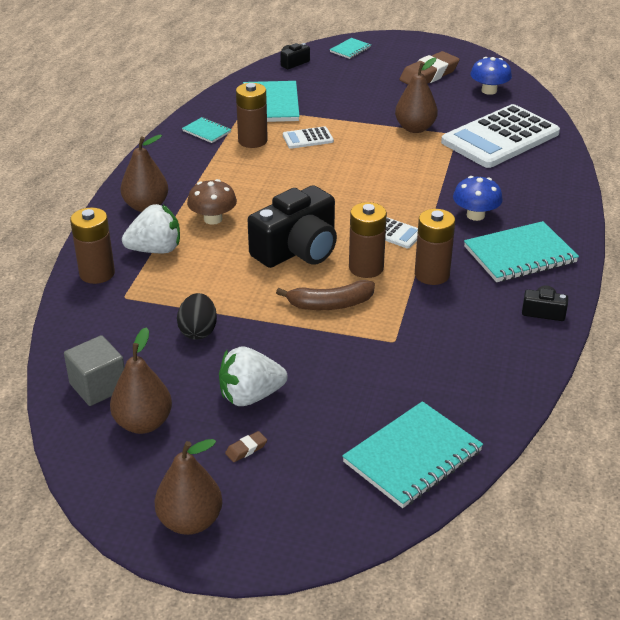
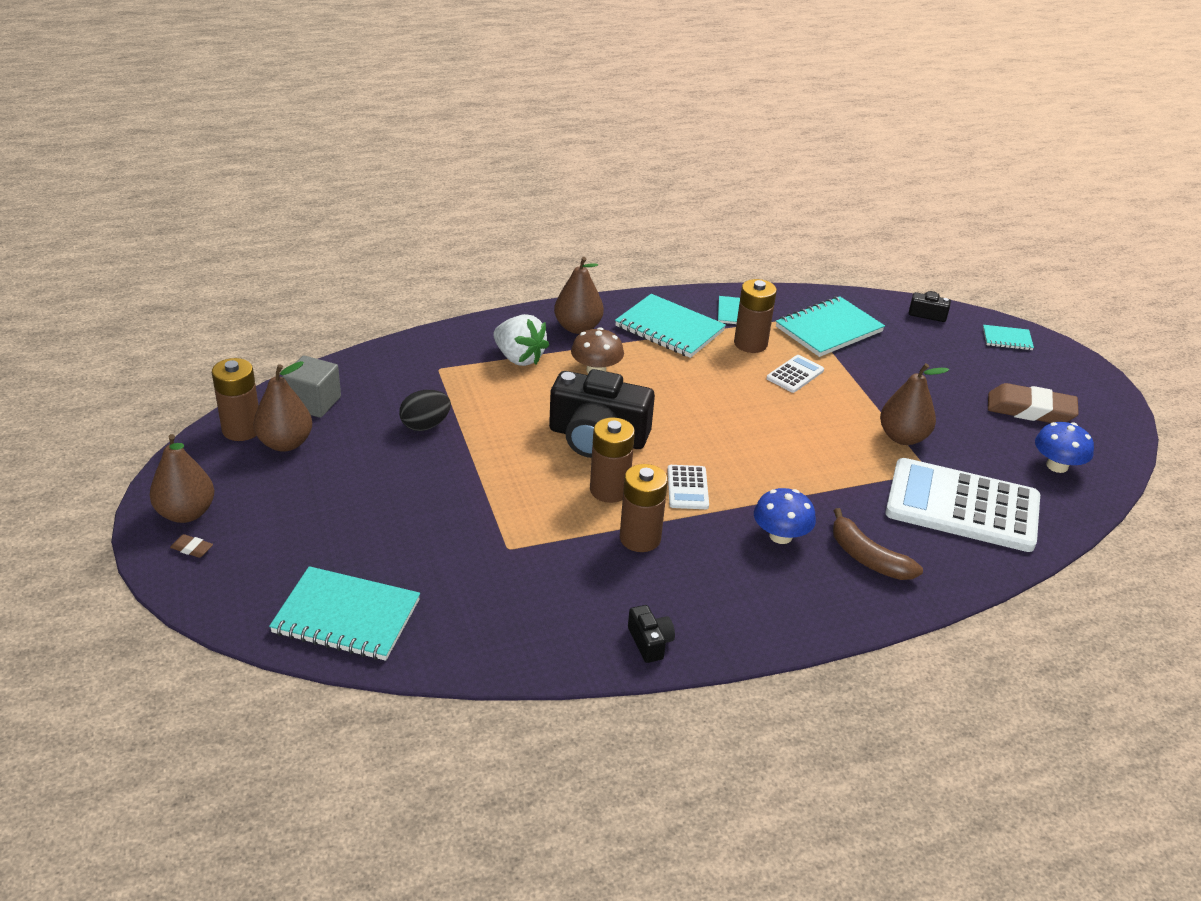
camera: 55 degrees right, 0 degrees up
brown battery [70,207,115,284] -> brown battery moved to [212,358,259,441]
white strawberry [219,347,288,406] -> none
brown eraser [225,431,267,462] -> brown eraser moved to [170,534,213,558]
brown banana [276,280,375,310] -> brown banana moved to [833,508,923,580]
white calculator [283,126,334,149] -> white calculator turned 90 degrees clockwise [766,355,824,393]
turquoise notebook [464,221,579,282] -> turquoise notebook moved to [615,294,726,358]

